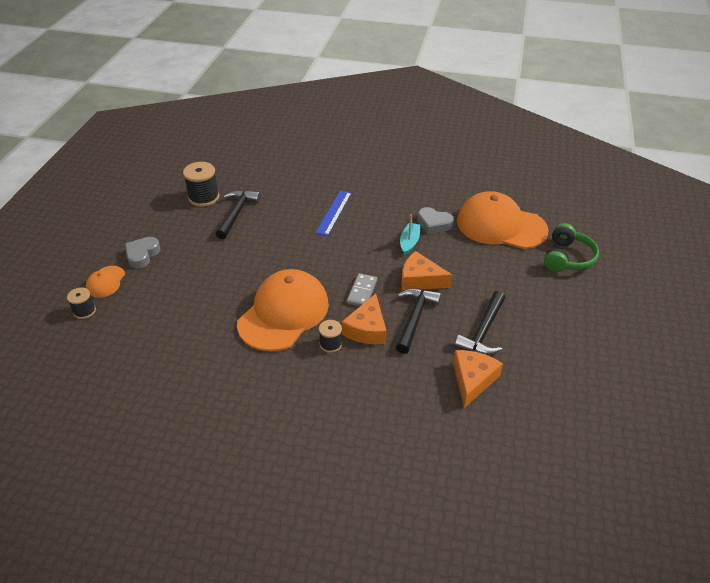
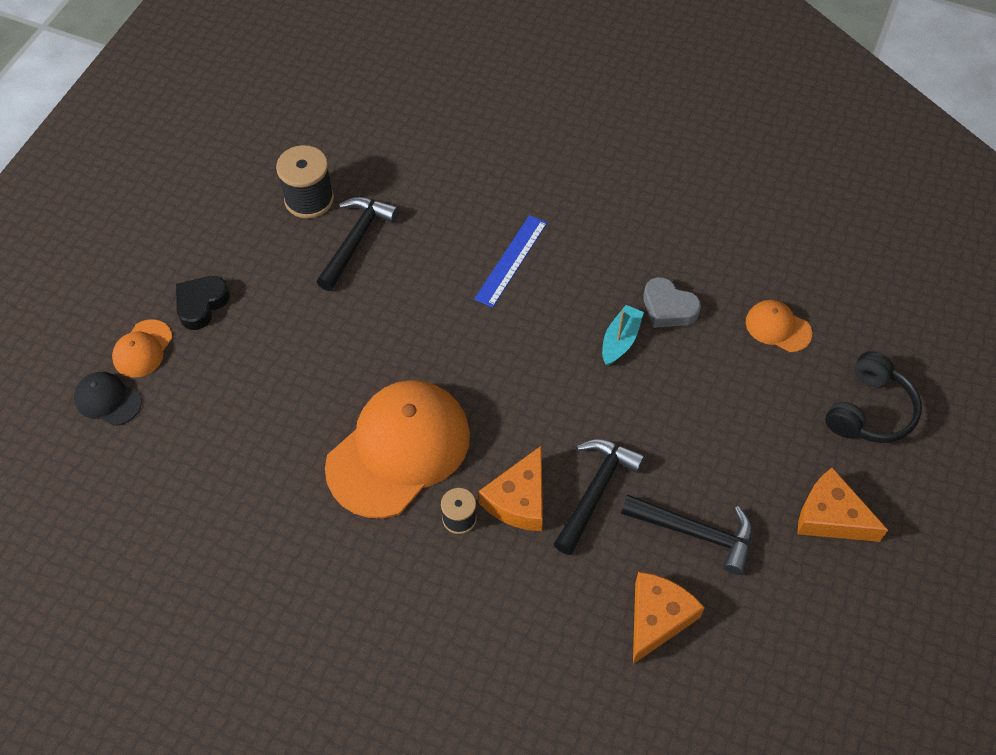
camera: 10 degrees right, 15 degrees up
black spool [67,287,96,319] -> black cap [74,372,142,426]
grey heart [125,237,160,269] -> black heart [176,276,230,330]
grey domino [347,273,377,306] -> none
orange cheese [401,251,452,290] -> orange cheese moved to [797,467,888,542]
black hammer [454,291,505,355] -> black hammer turned 105 degrees counterclockwise [621,495,753,575]
orange cap [457,191,549,249] -> orange cap [746,300,812,352], size x0.45
green headphones [544,223,599,272] -> black headphones [825,351,922,443]

